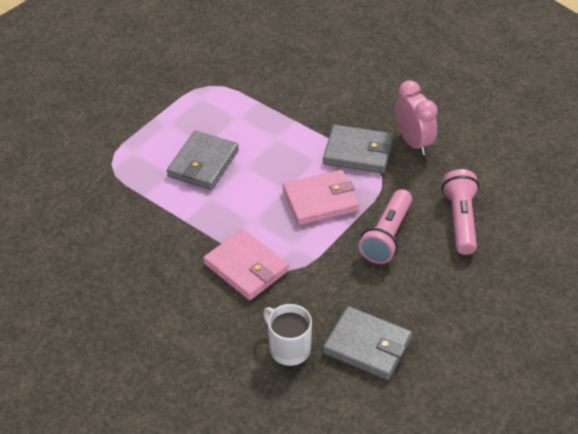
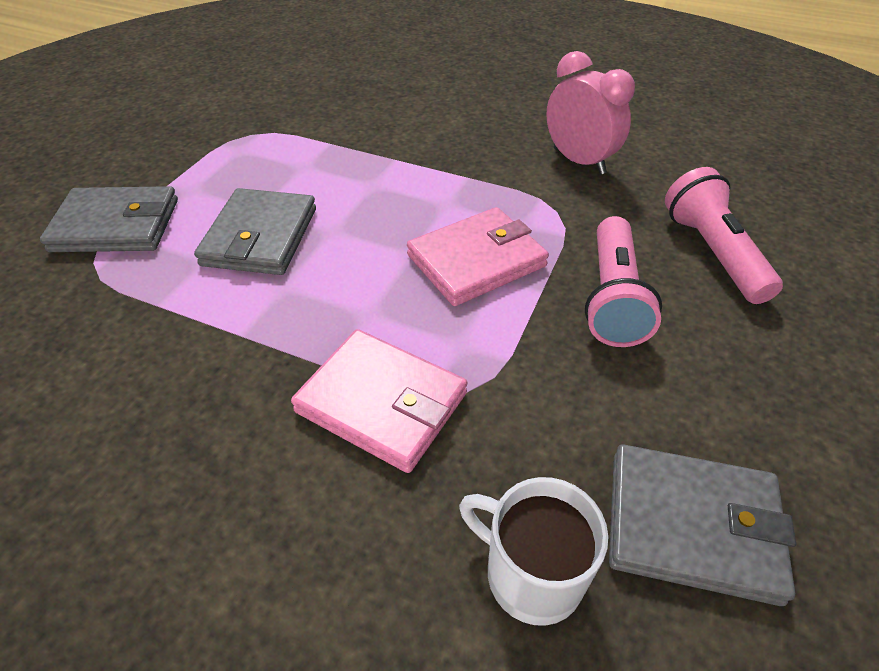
camera: 15 degrees left, 0 degrees up
grey wallet [323,125,393,173] -> grey wallet moved to [40,186,178,252]

